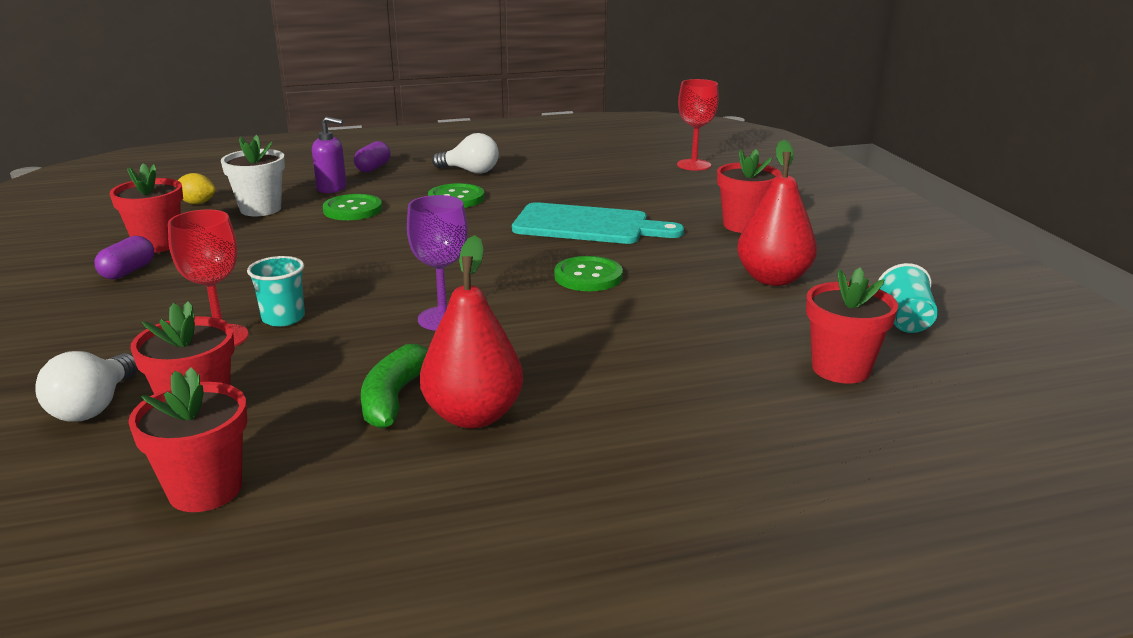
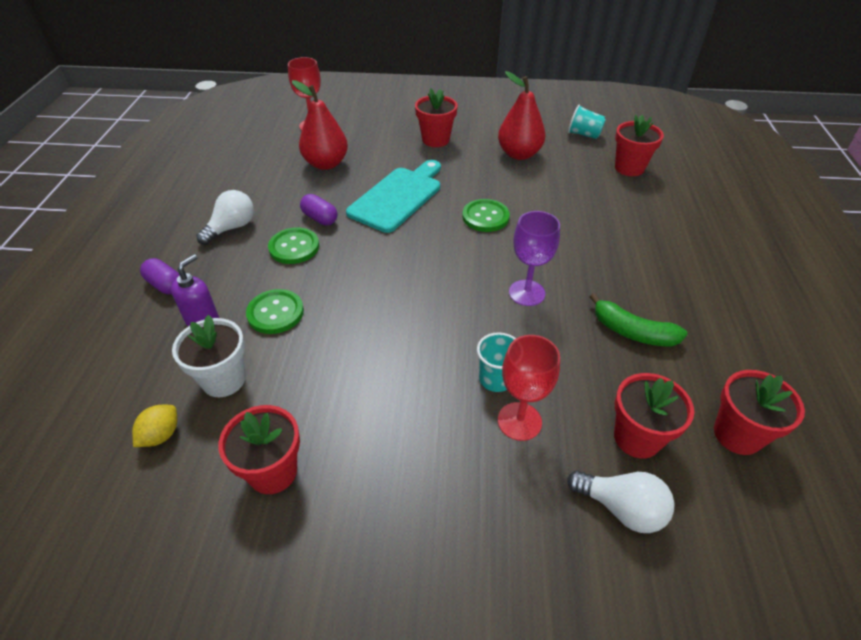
camera: 70 degrees left, 20 degrees up
purple capsule [95,236,154,279] -> purple capsule moved to [300,194,337,225]
red pear [420,235,523,428] -> red pear moved to [292,80,348,170]

